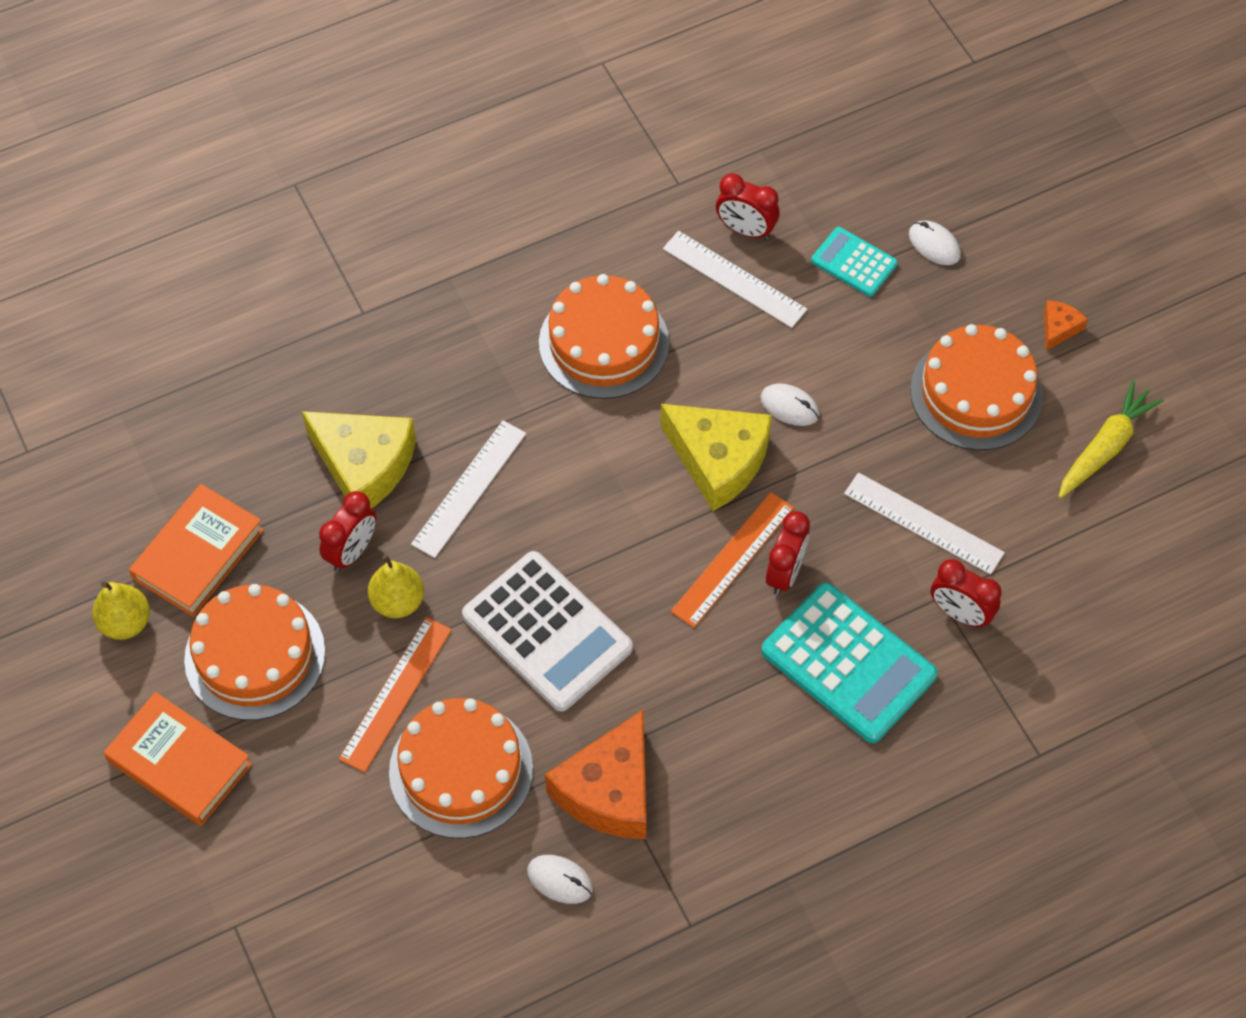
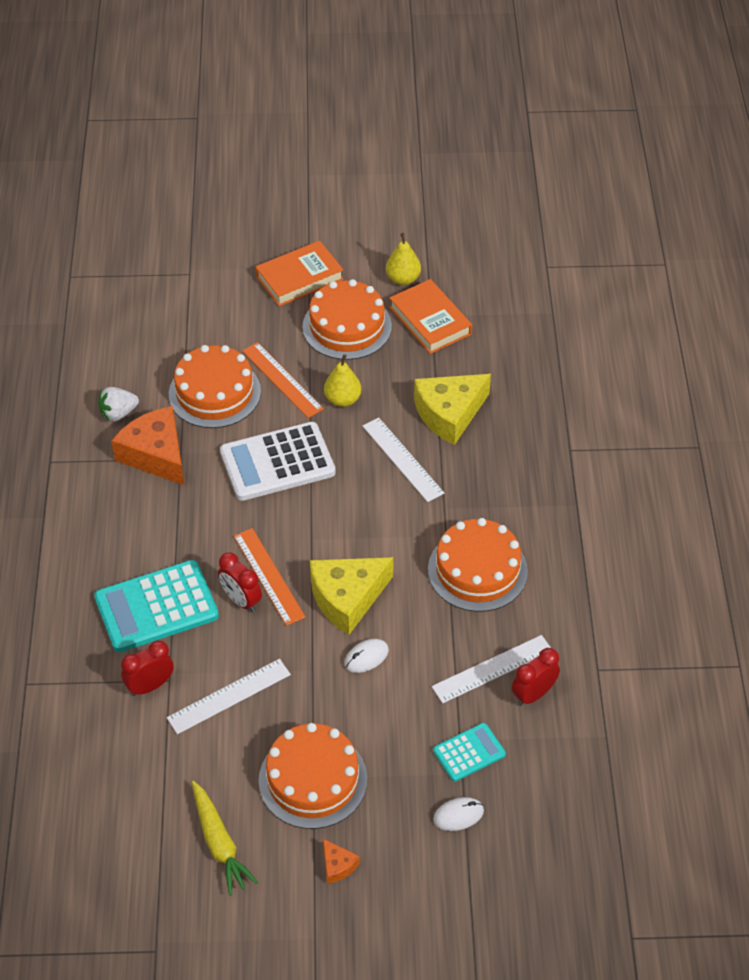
camera: 115 degrees right, 10 degrees down
red clock [319,491,376,572] -> none
white mouse [527,855,593,904] -> white strawberry [98,387,139,421]

